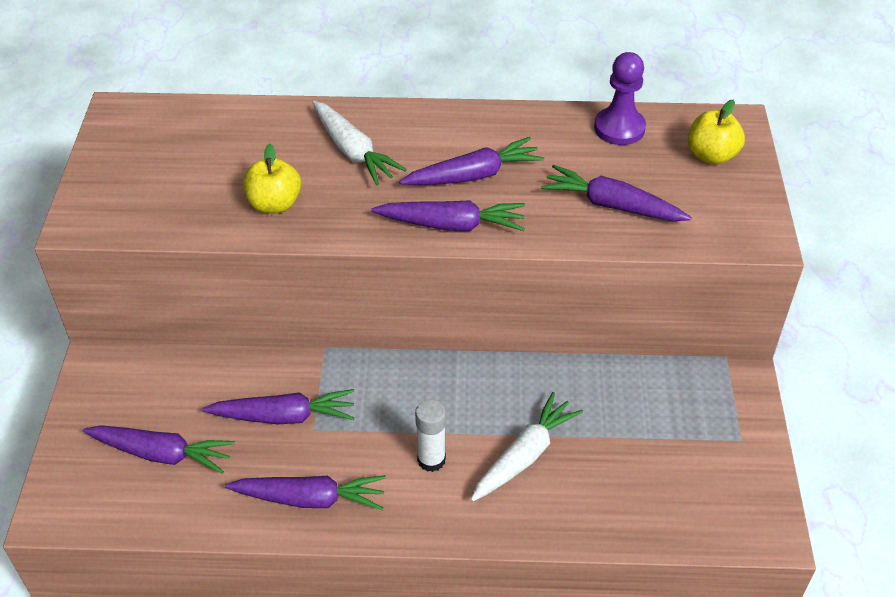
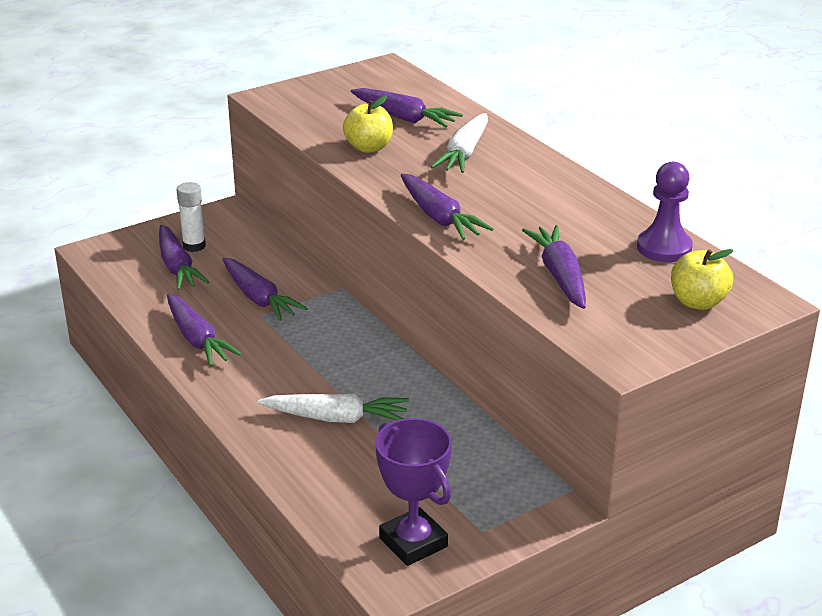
camera: 55 degrees right, 15 degrees down
purple carrot [399,137,544,185] -> purple carrot moved to [351,88,463,127]
white glue stick [415,399,446,472] -> white glue stick moved to [177,182,206,252]
none -> purple trophy [375,418,452,566]

